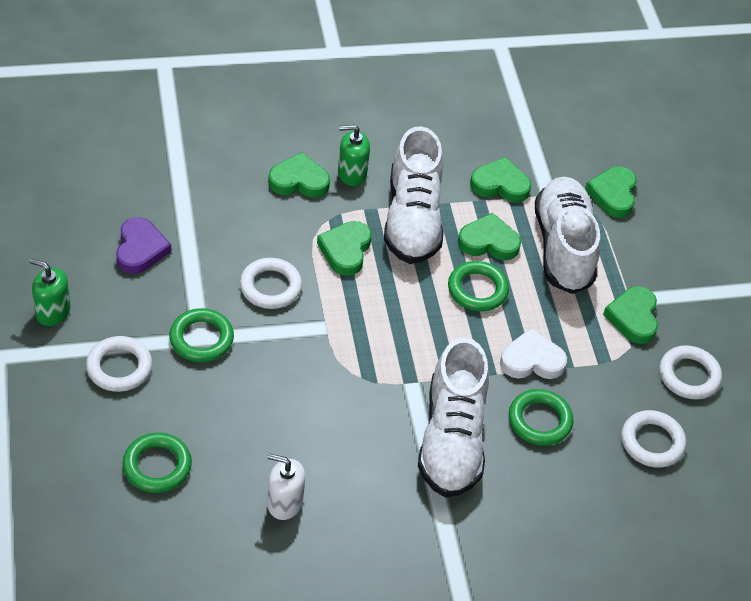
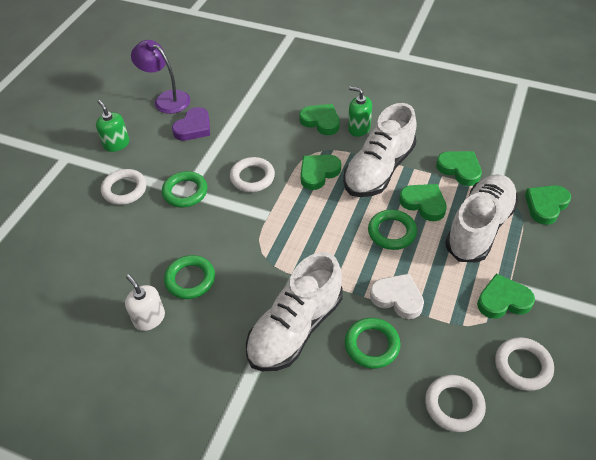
camera: 40 degrees right, 0 degrees up
green ring [123,432,192,493] -> green ring moved to [164,255,215,299]
green heart [603,286,658,344] -> green heart turned 45 degrees clockwise [477,274,535,319]
none -> purple lamp [131,40,190,114]

